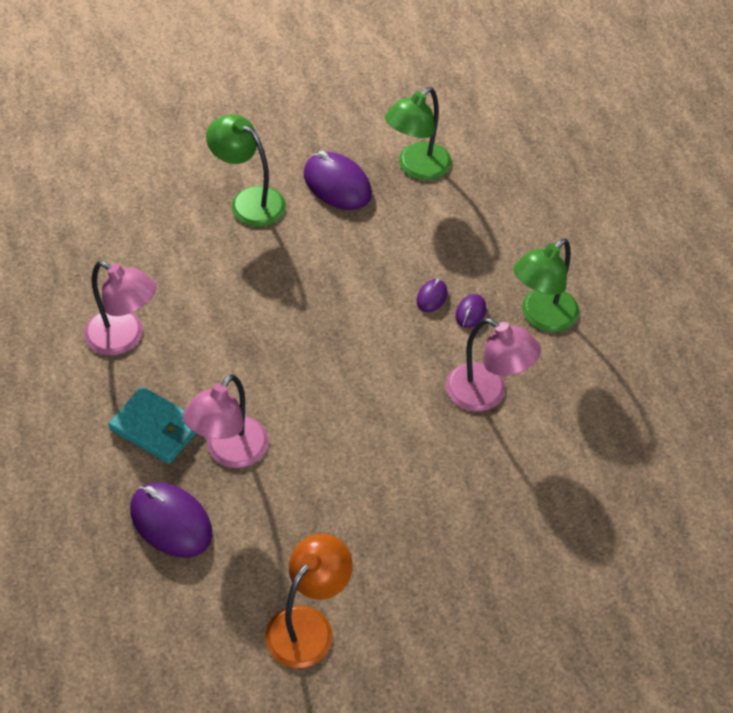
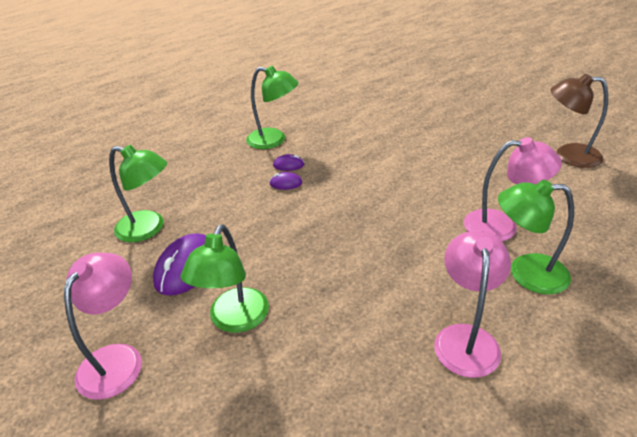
camera: 110 degrees left, 15 degrees down
turquoise wallet [108,387,196,464] -> green lamp [498,179,574,294]
purple mouse [130,482,212,558] -> none
orange lamp [265,534,353,668] -> brown lamp [550,74,608,168]
pink lamp [446,318,541,412] -> pink lamp moved to [64,253,142,400]

